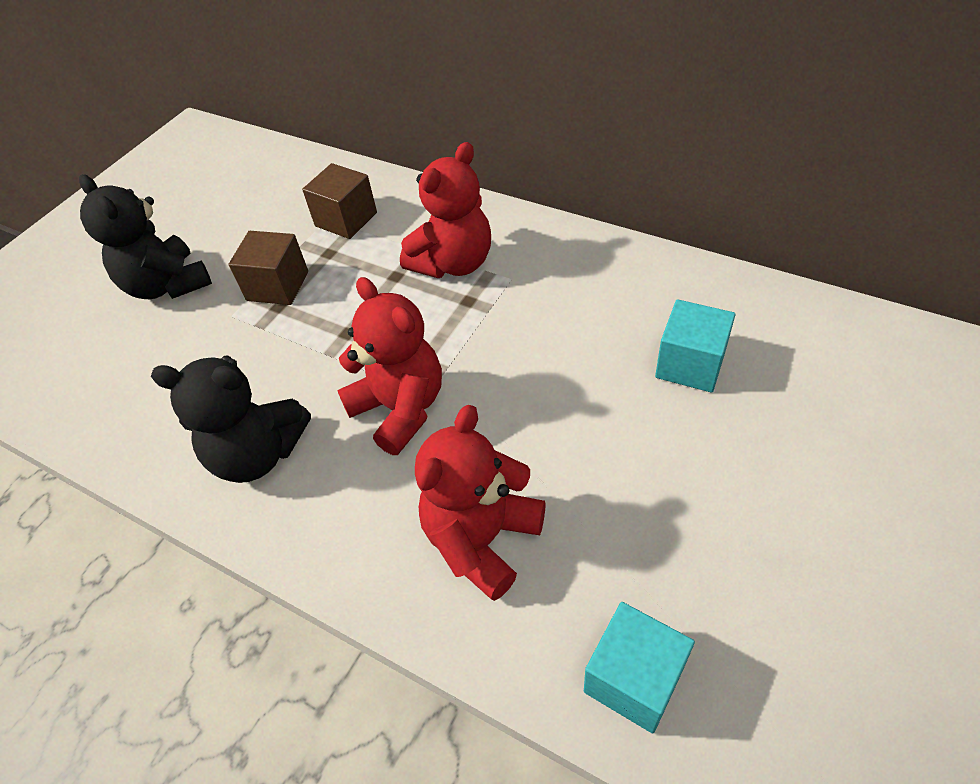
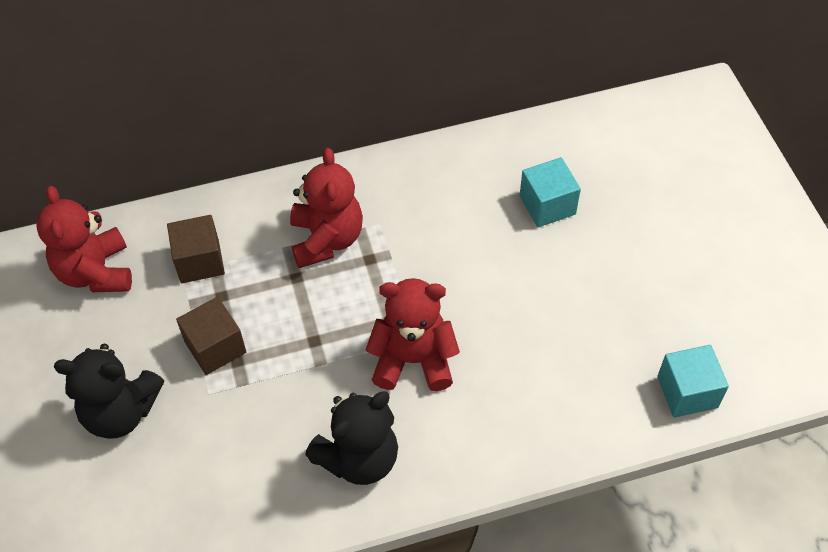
camera: 50 degrees left, 5 degrees up
red teddy bear [415,405,546,601] -> red teddy bear moved to [36,186,132,292]

